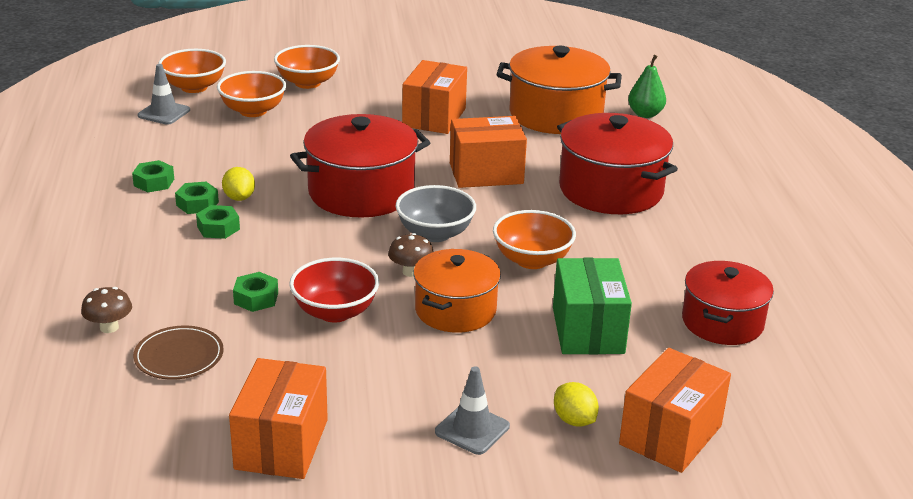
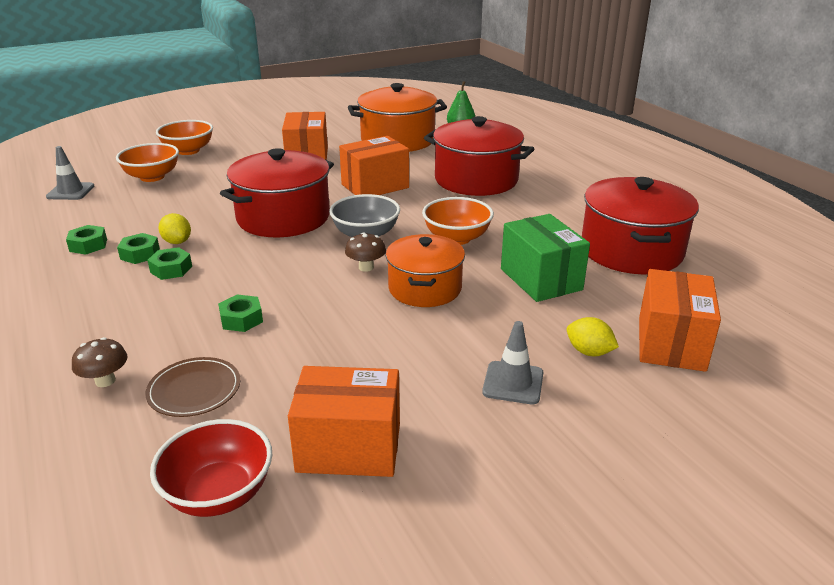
camera: 20 degrees left, 0 degrees up
orange bowl [158,49,226,93] -> none
orange box [229,358,328,479] -> orange box turned 75 degrees counterclockwise [288,366,400,477]
red bowl [289,258,379,322] -> red bowl moved to [150,419,272,517]
red pot [682,261,774,345] -> red pot [582,177,699,274], size x1.50

